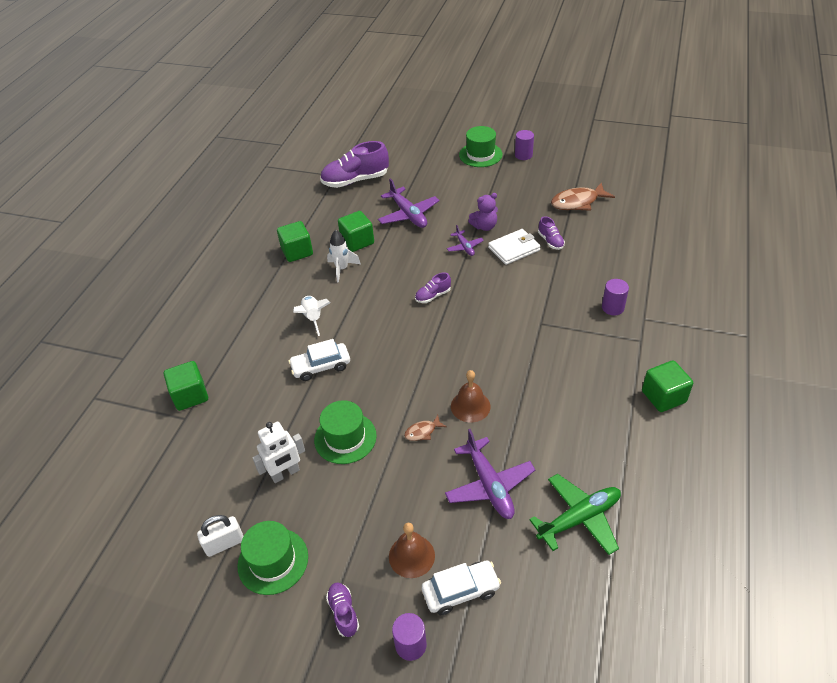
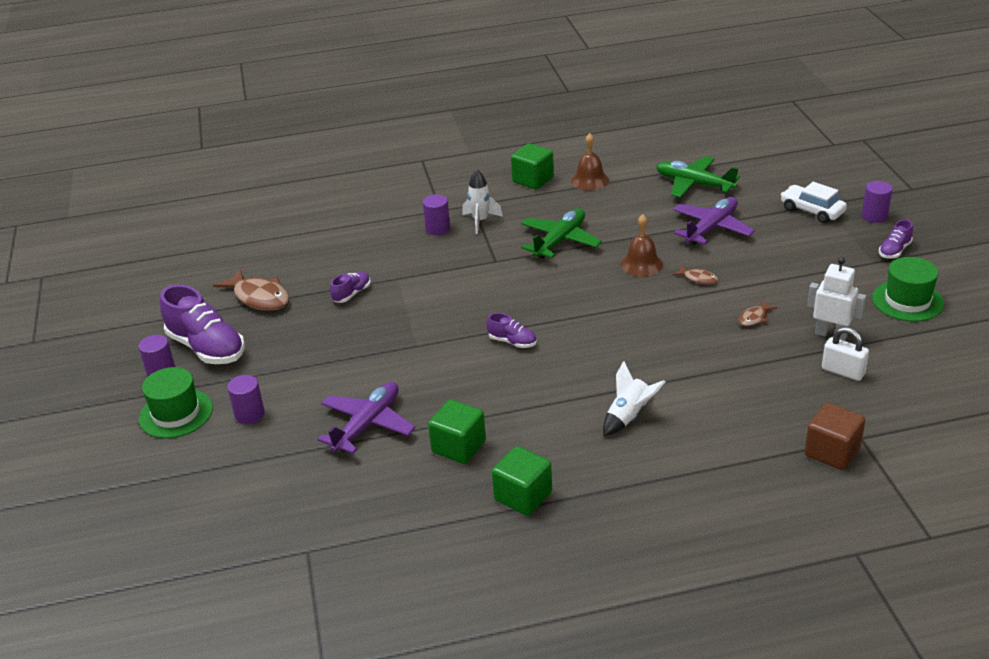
camera: 120 degrees left, 10 degrees down
green cube [164,361,208,411] -> brown cube [805,403,865,470]
white padlock [197,515,244,557] -> white padlock moved to [822,327,869,381]
white car [288,339,350,381] -> none
green hat [314,400,377,464] -> brown fish [738,300,778,326]
purple shoe [320,141,389,188] -> purple shoe moved to [160,285,245,364]
white rocket [327,230,361,283] -> white rocket moved to [462,169,503,234]
brown bell [389,523,435,578] -> brown bell moved to [571,133,609,191]
purple plane [447,225,484,256] -> none
purple teddy bear [468,193,498,231] -> none
white wallet [488,229,541,265] -> none
none -> purple cylinder [227,375,265,424]
none -> green plane [521,208,602,259]

